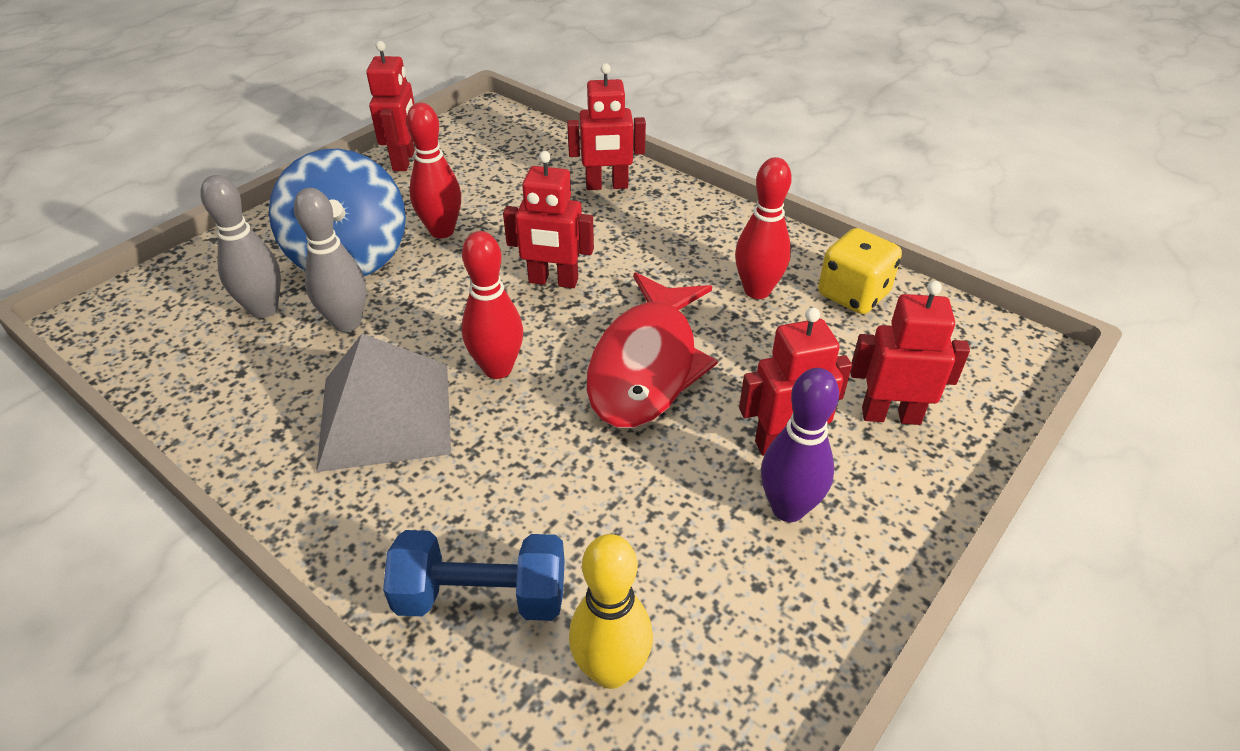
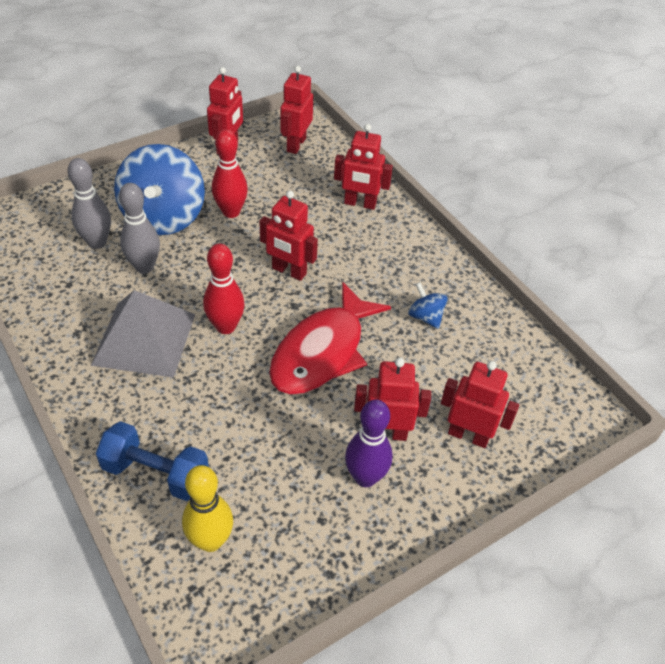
camera: 15 degrees right, 5 degrees up
red bowling pin [735,157,792,299] -> blue spinning top [408,282,448,329]
yellow dice [818,228,902,314] -> none
none -> red robot [281,66,313,154]

